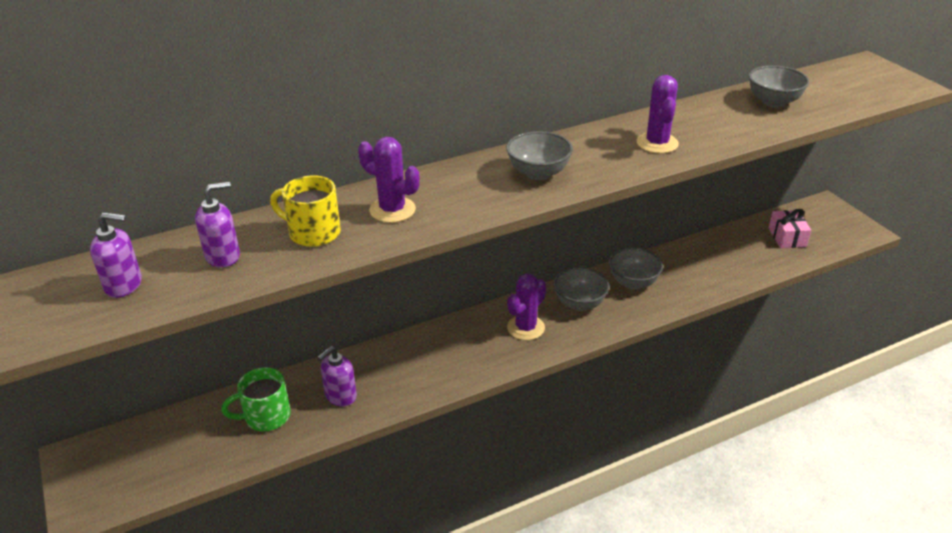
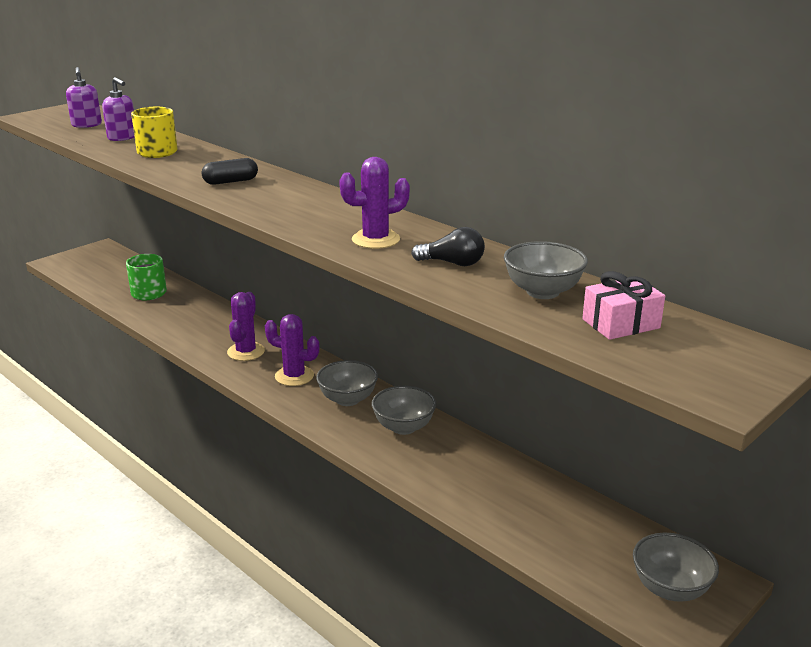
camera: 70 degrees right, 10 degrees down
purple soap dispenser [317,346,357,406] -> none
purple cactus [358,137,420,223] -> purple cactus moved to [227,292,265,361]
grey bowl [506,131,573,180] -> grey bowl moved to [633,533,719,602]
pink gift [769,209,811,248] -> pink gift moved to [582,271,665,340]
none -> black capsule [202,158,258,185]
none -> black light bulb [411,227,485,266]

